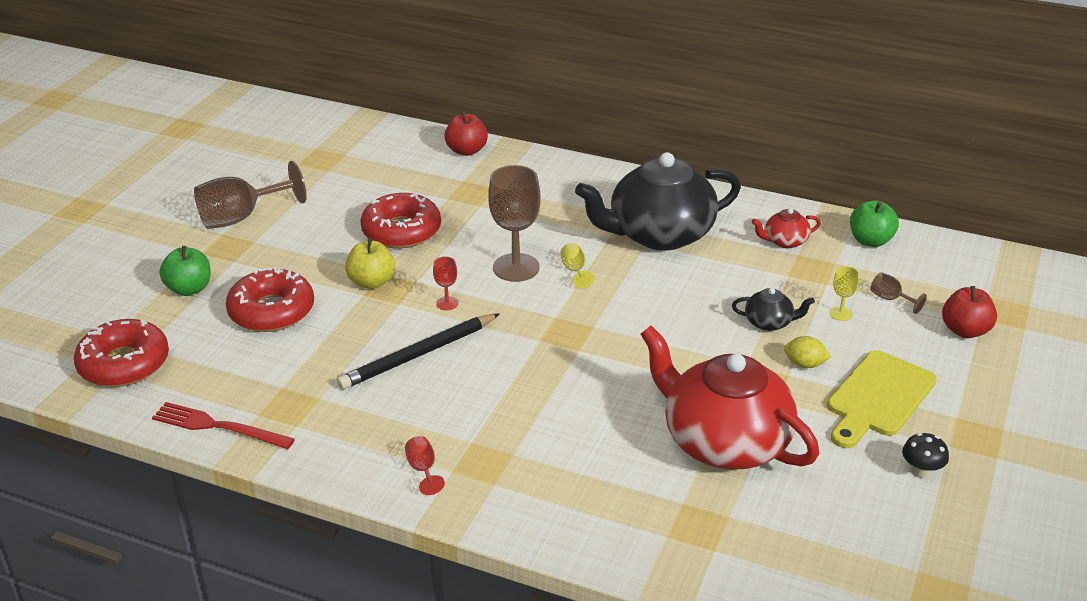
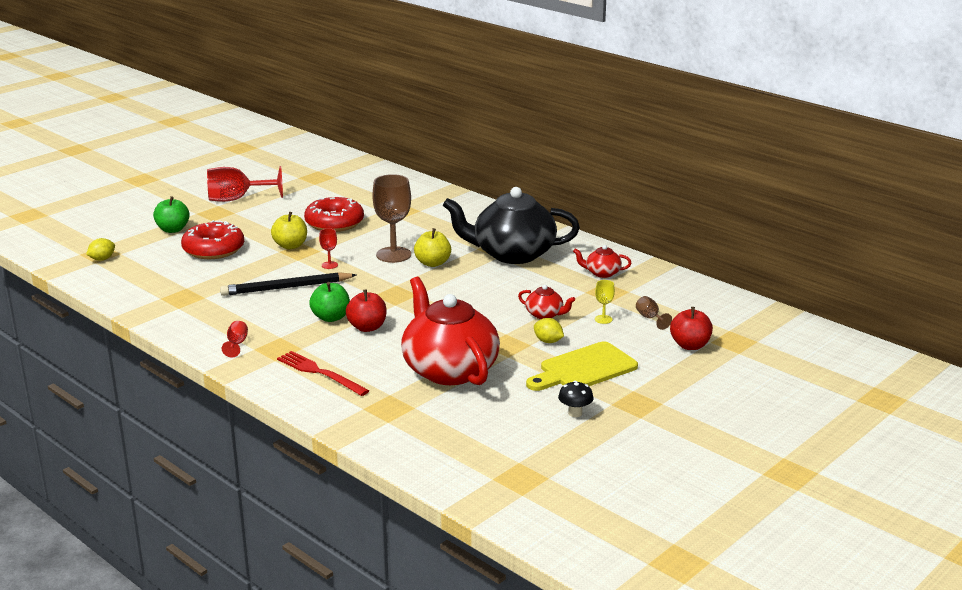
camera: 20 degrees right, 10 degrees down
red donut [74,319,169,387] -> yellow lemon [86,238,115,261]
red fork [152,402,295,449] -> red fork moved to [277,351,369,396]
brown goblet [194,161,307,229] -> red goblet [207,166,283,202]
red apple [444,111,488,156] -> red apple moved to [346,289,387,332]
yellow goblet [560,243,594,289] -> yellow apple [414,228,451,267]
black teapot [732,288,815,331] -> red teapot [518,285,575,319]
green apple [850,200,899,247] -> green apple moved to [309,282,350,322]

